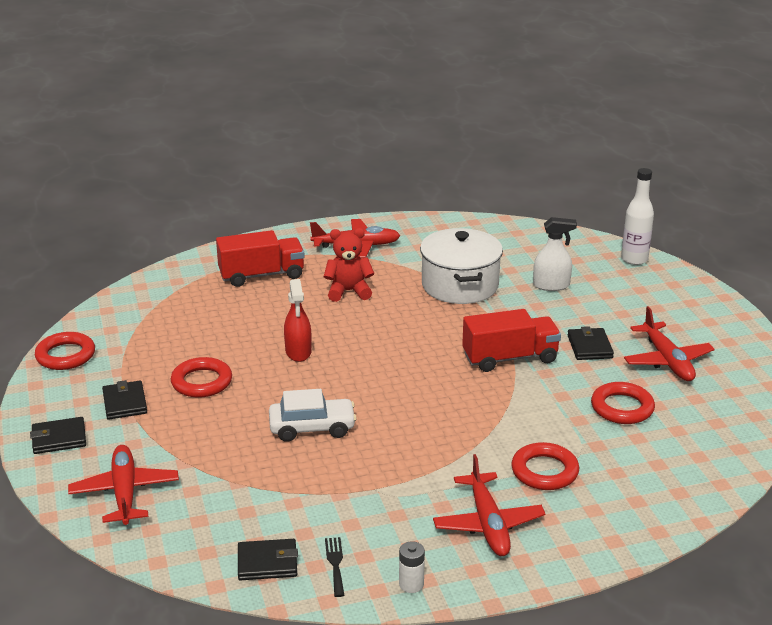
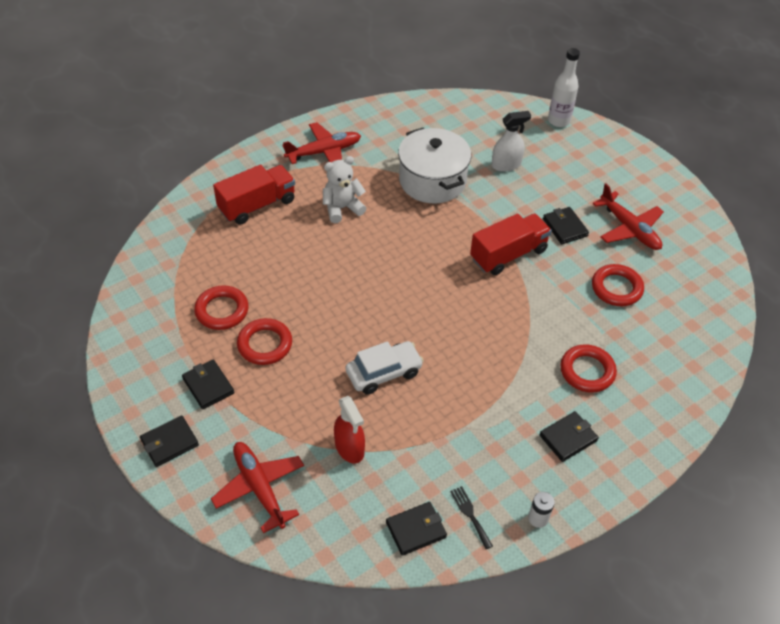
camera: 20 degrees left, 20 degrees up
red ring [35,332,95,370] -> red ring moved to [194,286,249,330]
red spray bottle [284,279,312,362] -> red spray bottle moved to [334,396,365,464]
red teddy bear [324,228,374,302] -> white teddy bear [323,156,366,223]
red plane [433,454,545,556] -> black wallet [540,411,599,462]

